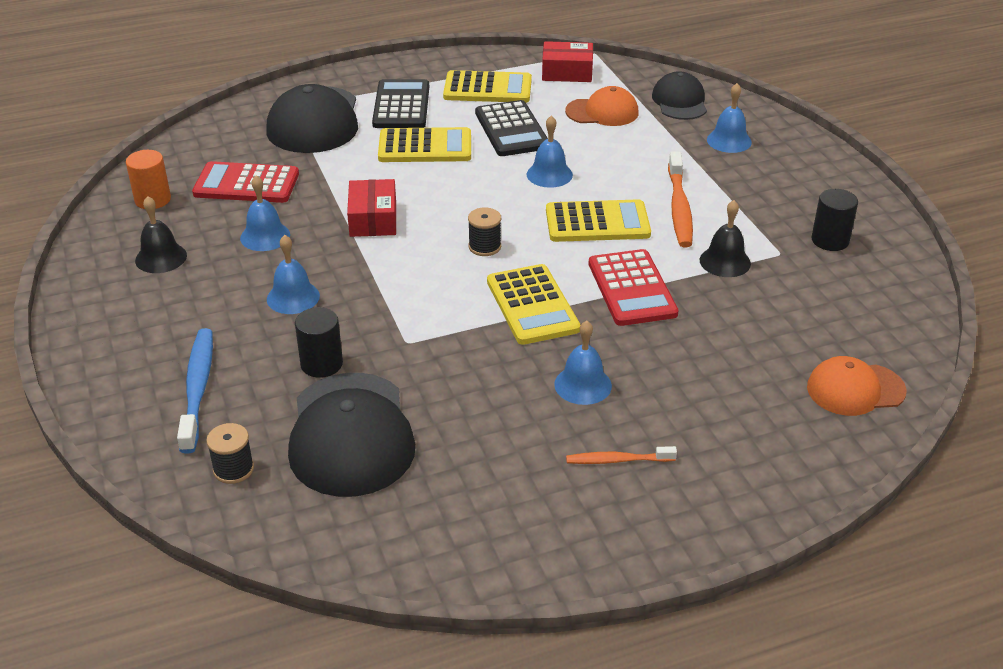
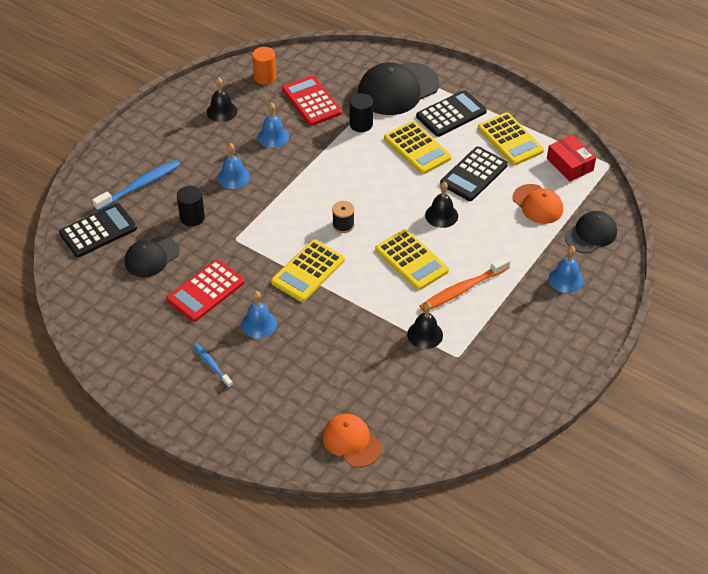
camera: 55 degrees right, 10 degrees up
black spool [206,423,254,484] -> black calculator [59,203,137,257]
black cap [288,373,415,497] -> black cap [125,236,179,277], size x0.60
red box [347,179,396,237] -> none
blue bell [527,115,573,188] -> black bell [425,182,458,228]
orange toothbrush [566,446,677,464] -> blue toothbrush [193,343,233,388]
red calculator [588,249,679,326] -> red calculator moved to [166,259,245,322]
black cylinder [812,189,858,251] -> black cylinder moved to [350,93,373,132]

